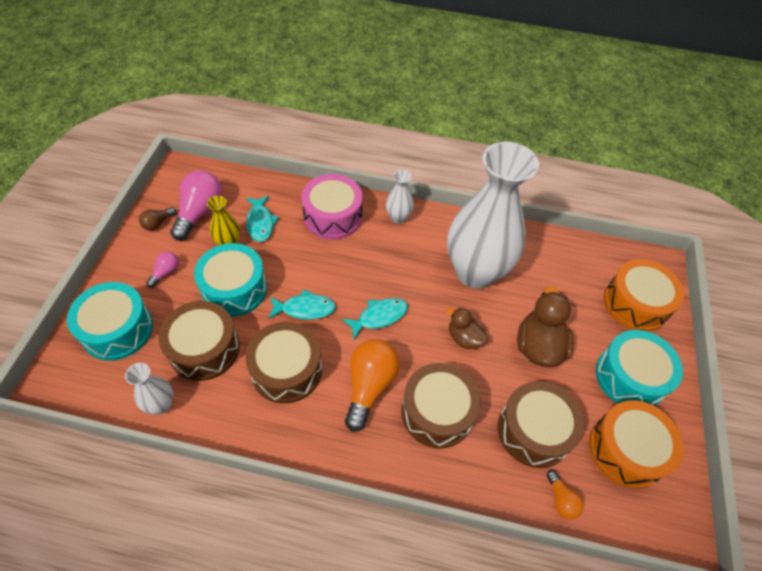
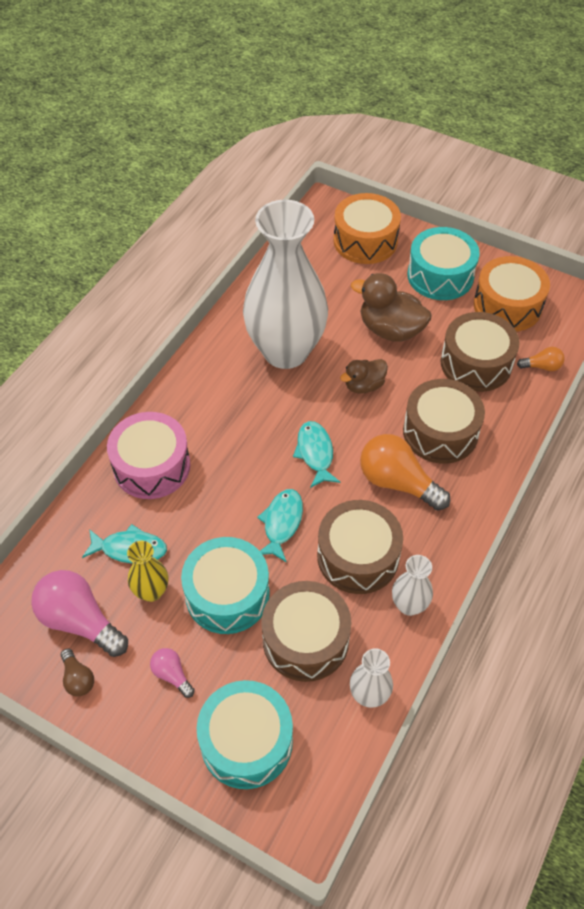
camera: 70 degrees left, 0 degrees up
white vase [386,170,414,224] -> white vase moved to [392,555,433,616]

